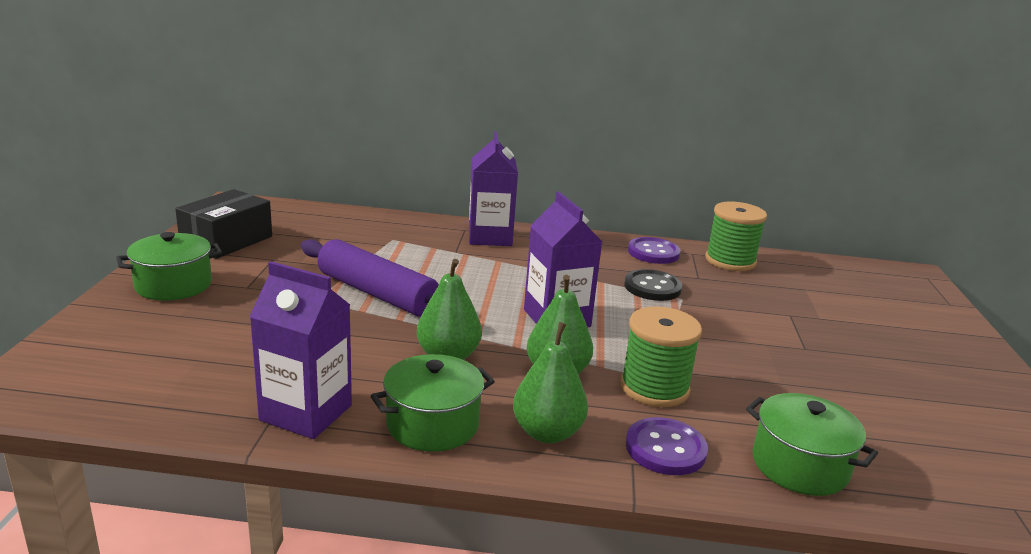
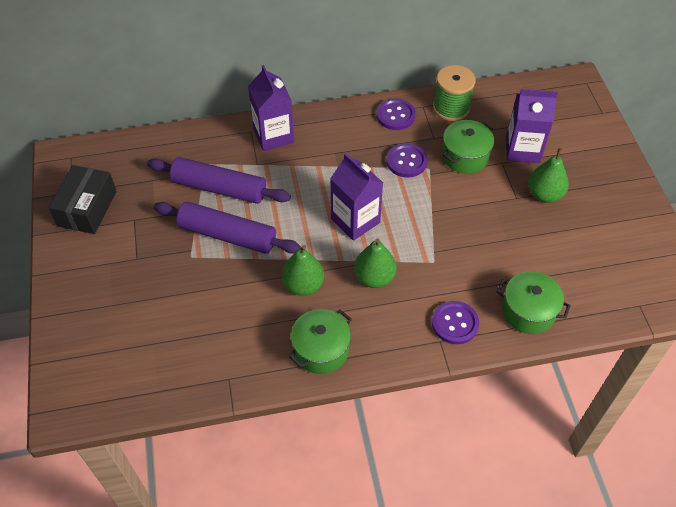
camera: 15 degrees left, 30 degrees up
green pot [116,232,222,301] -> green pot moved to [442,120,494,174]
purple carton [249,261,352,439] -> purple carton moved to [506,89,558,163]
green pear [513,322,588,443] -> green pear moved to [528,148,569,203]
green spool [621,307,702,407] -> none
black button [624,269,682,301] -> purple button [386,143,427,178]
none -> purple rolling pin [147,157,291,204]

